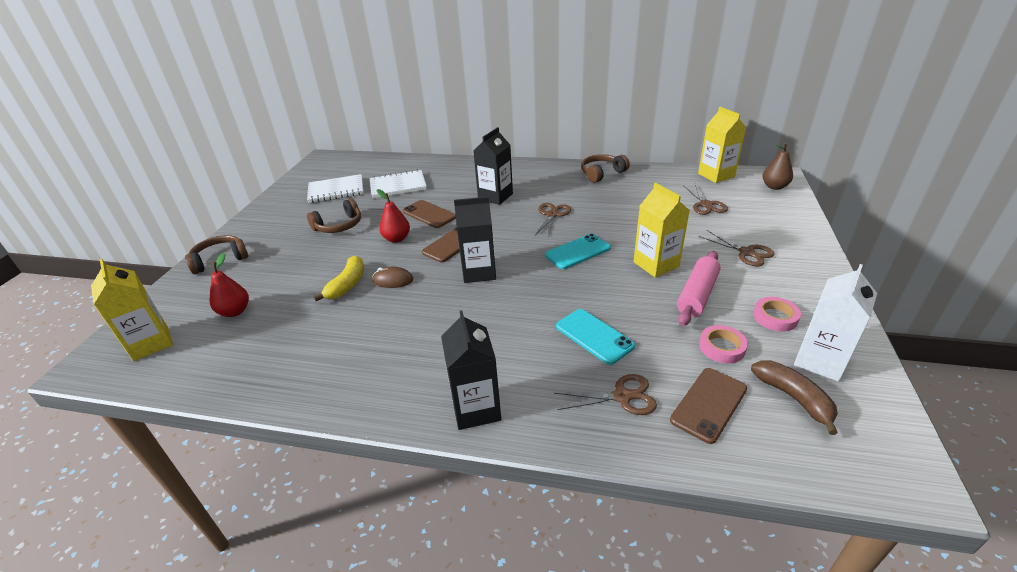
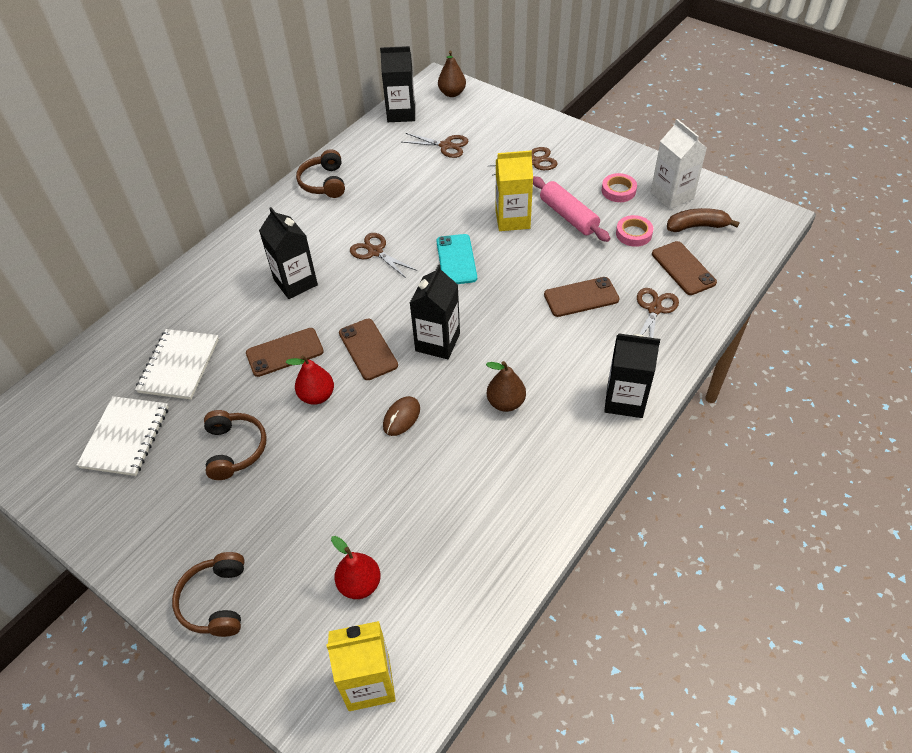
camera: 65 degrees left, 15 degrees up
yellow banana [313,256,364,301] -> none
turquoise phone [556,309,635,365] -> brown phone [544,277,620,317]
yellow carton [698,107,746,183] -> black carton [380,46,415,122]
none -> brown pear [486,361,526,412]

